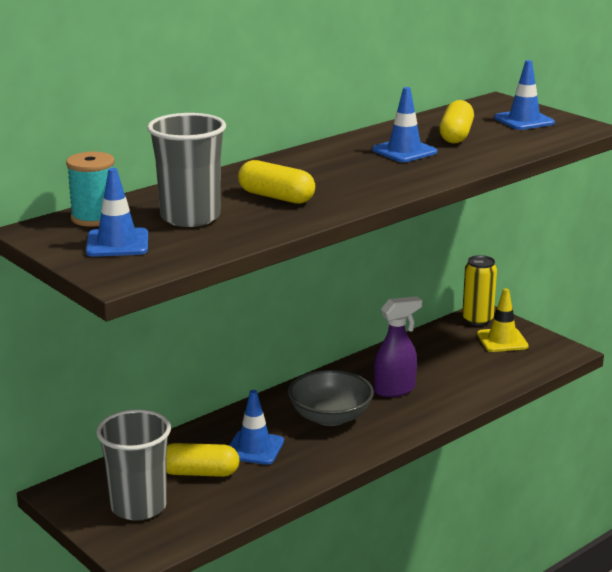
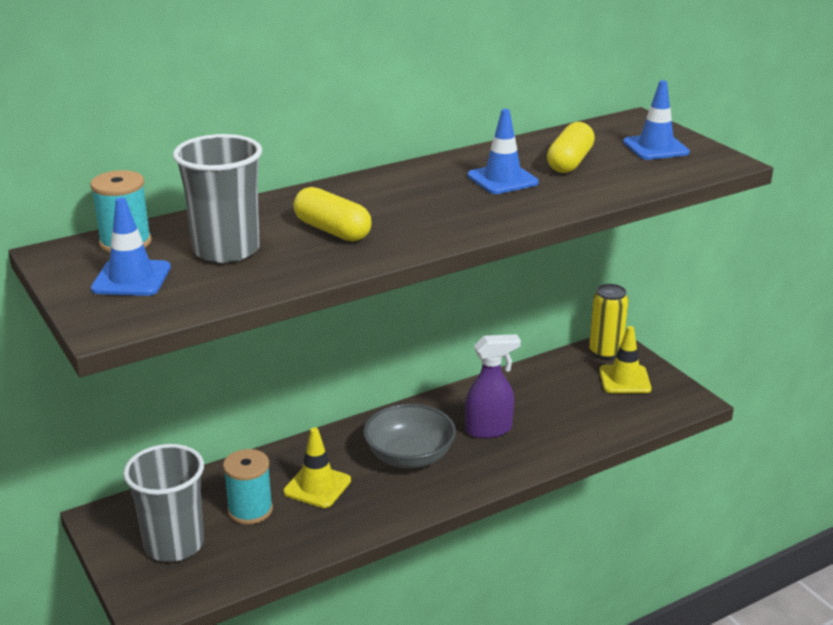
camera: 10 degrees right, 5 degrees up
yellow capsule [166,443,239,477] -> turquoise spool [223,449,273,525]
blue traffic cone [229,390,284,465] -> yellow traffic cone [283,427,351,508]

